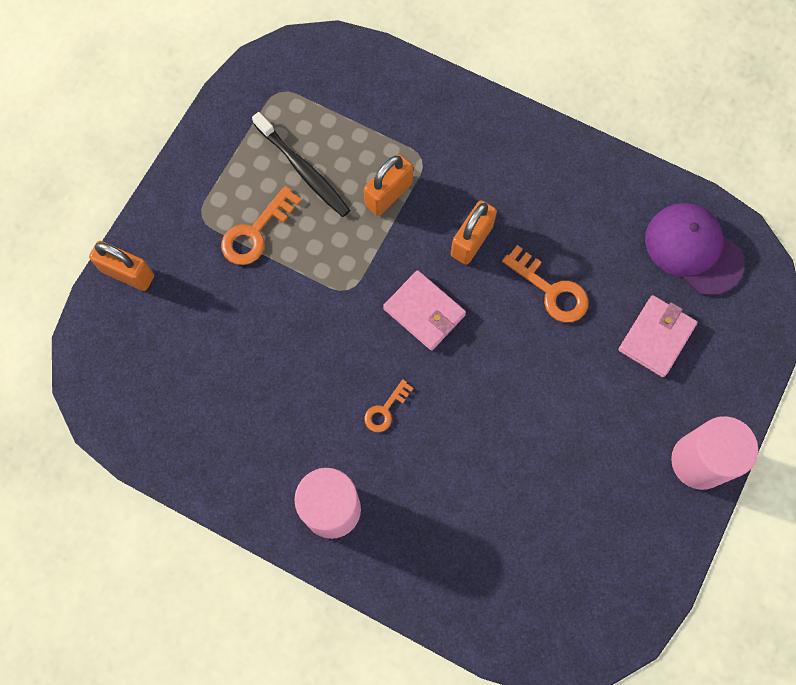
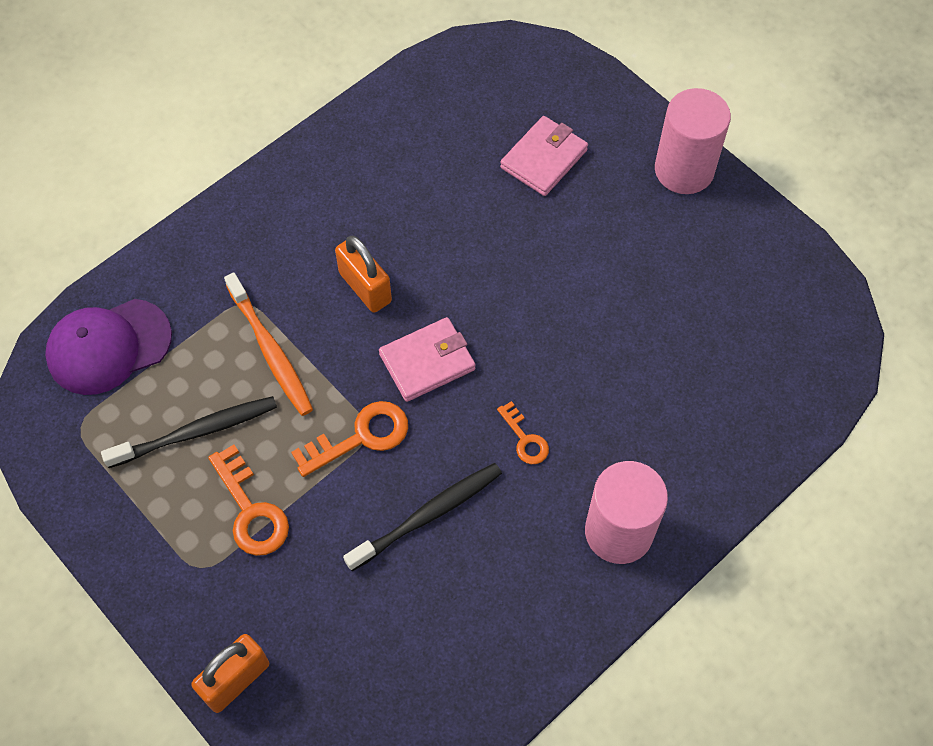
camera: 70 degrees left, 10 degrees down
orange padlock [364,154,413,216] -> orange toothbrush [224,272,313,416]
orange key [502,245,589,323] -> orange key moved to [291,401,408,477]
pink wallet [618,295,697,377] -> pink wallet turned 75 degrees clockwise [500,116,588,196]
purple cap [645,203,744,296] -> purple cap moved to [45,299,172,395]
none -> black toothbrush [343,463,502,571]

